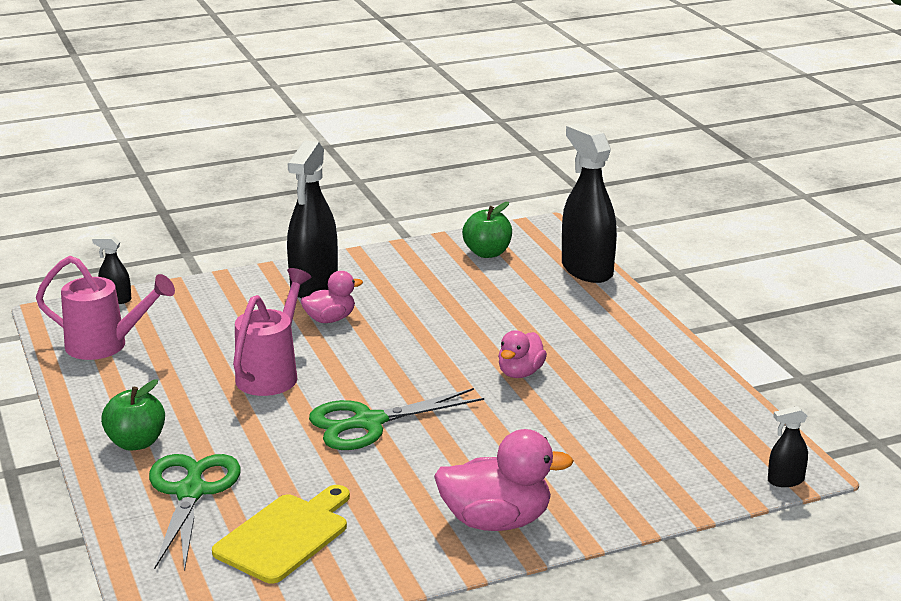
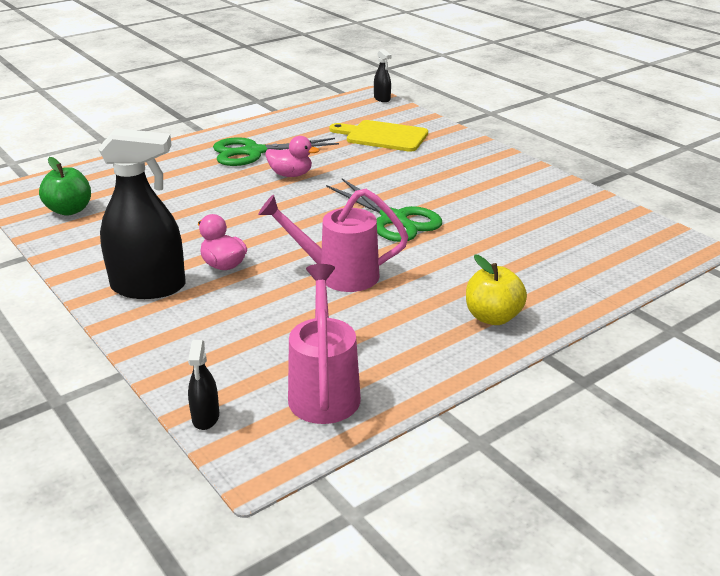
camera: 105 degrees left, 5 degrees up
green apple [101,380,165,451] -> yellow apple [466,255,527,325]
green scissors [149,454,241,572] -> green scissors moved to [213,137,339,166]
yellow cutting board [212,485,350,583] -> yellow cutting board moved to [329,120,428,152]
pink duck [434,429,574,531] -> none
black spray bottle [562,123,617,283] -> none

